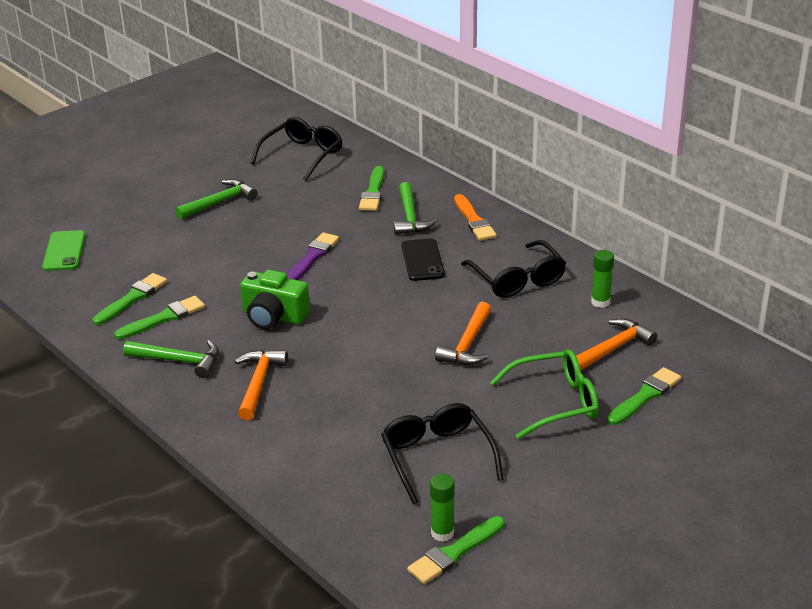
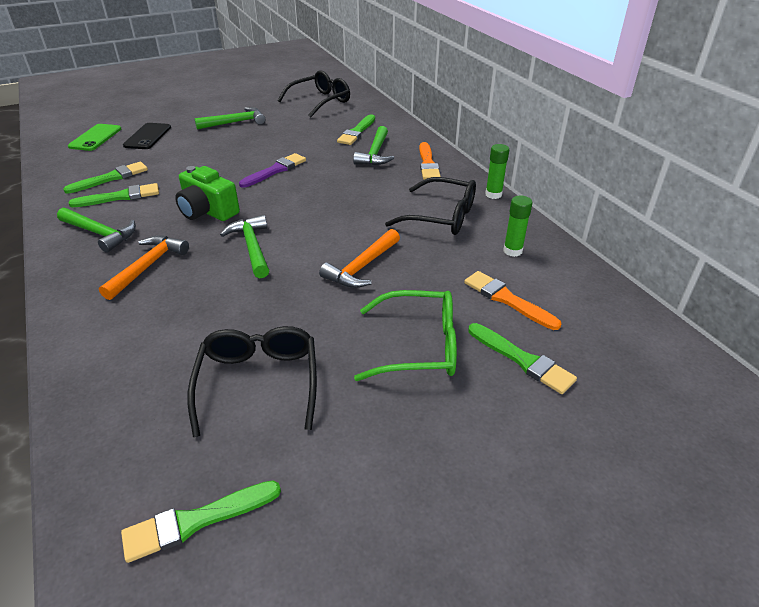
camera: 15 degrees right, 5 degrees up
black phone [401,238,445,281] -> black phone moved to [123,123,171,149]
green glue stick [430,473,455,542] -> green glue stick moved to [485,144,509,199]
black glasses [461,240,566,298] -> black glasses turned 60 degrees counterclockwise [385,177,476,235]
orange hammer [576,319,657,370] -> orange brush [464,271,561,330]
green brush [607,367,681,425] -> green brush turned 75 degrees clockwise [468,323,577,394]
none -> green hammer [220,215,269,278]

